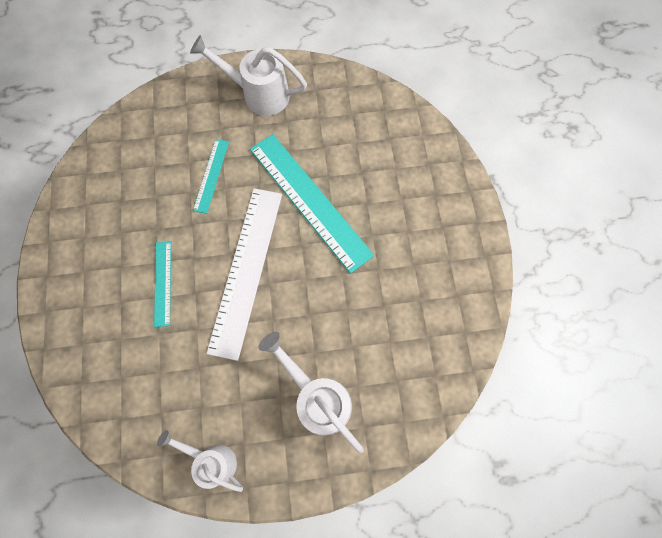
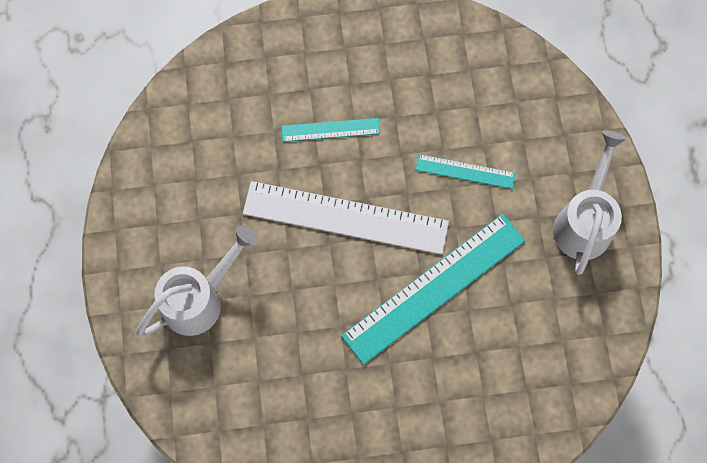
camera: 90 degrees right, 0 degrees up
white watering can [157,430,243,492] -> none

